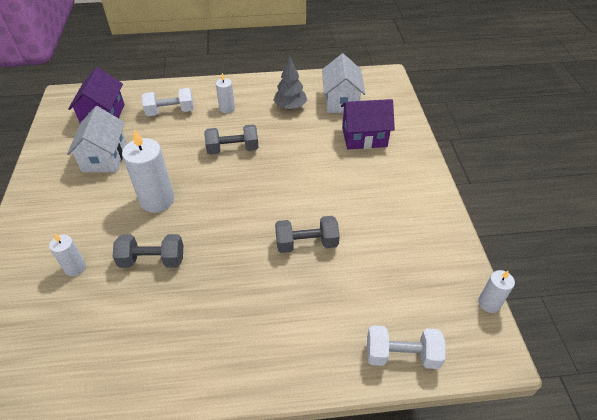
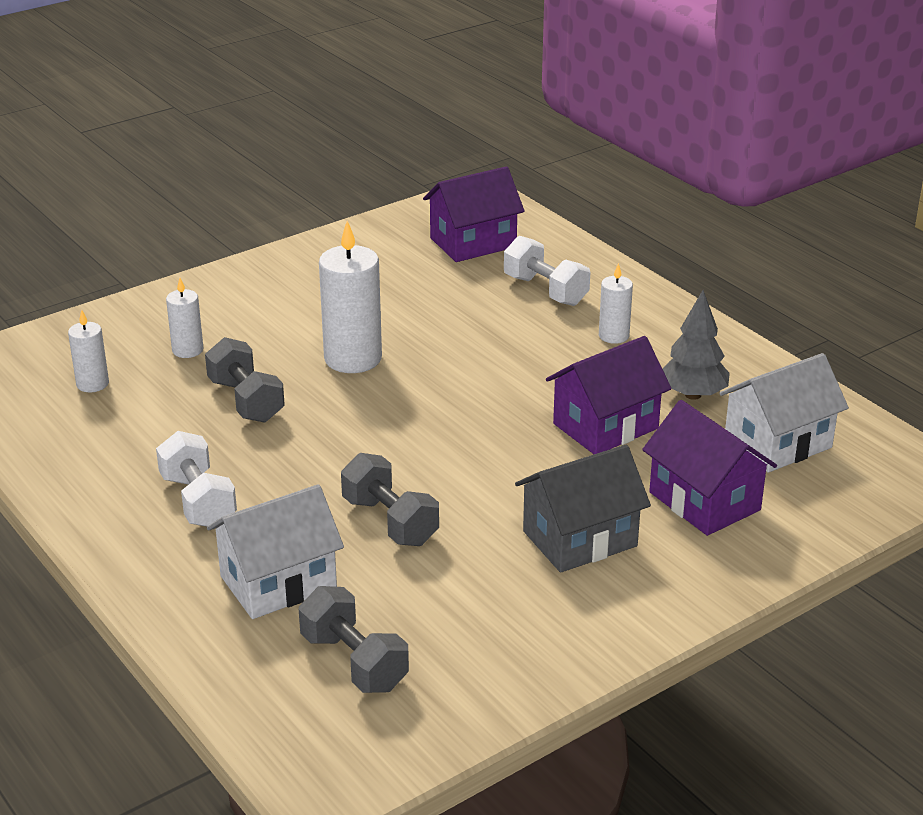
camera: 60 degrees right, 15 degrees down
white house [67,106,127,172] -> white house moved to [207,484,344,619]
grey dumbbell [204,124,259,155] -> grey dumbbell moved to [299,586,409,693]
white dumbbell [367,325,446,369] -> white dumbbell moved to [156,431,237,527]
white candle [478,270,515,313] -> white candle moved to [68,310,109,392]
none -> grey house [515,445,651,573]
none -> purple house [546,336,672,454]

